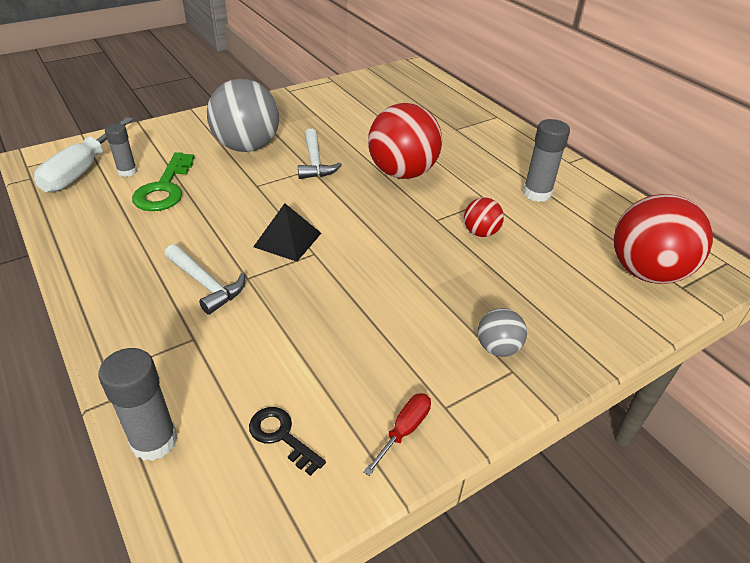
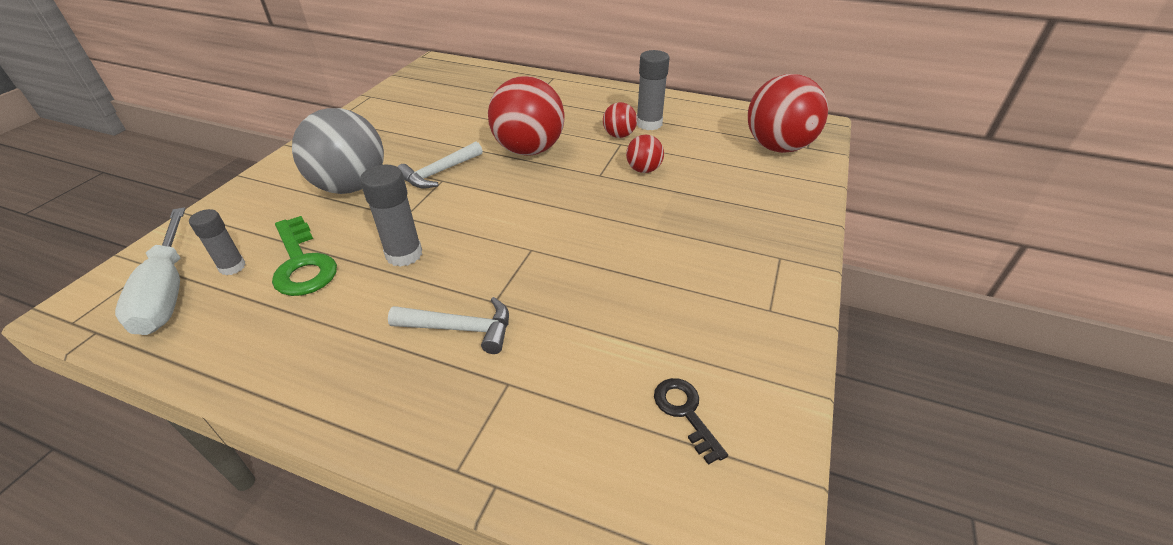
camera: 35 degrees left, 0 degrees up
grey glue stick [99,348,178,461] -> grey glue stick moved to [360,165,422,267]
black key [249,407,326,476] -> black key turned 60 degrees clockwise [654,378,728,465]
black pyramid [253,203,321,262] -> none
white hammer [298,129,342,179] -> white hammer turned 90 degrees clockwise [397,142,483,189]
red screwdriver [363,393,431,476] -> none
grey ball [478,308,527,357] -> none
none -> red ball [603,102,637,138]

